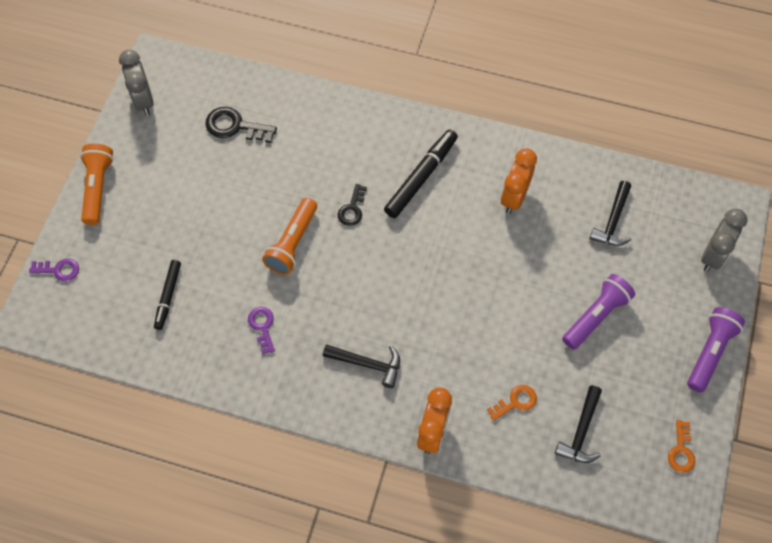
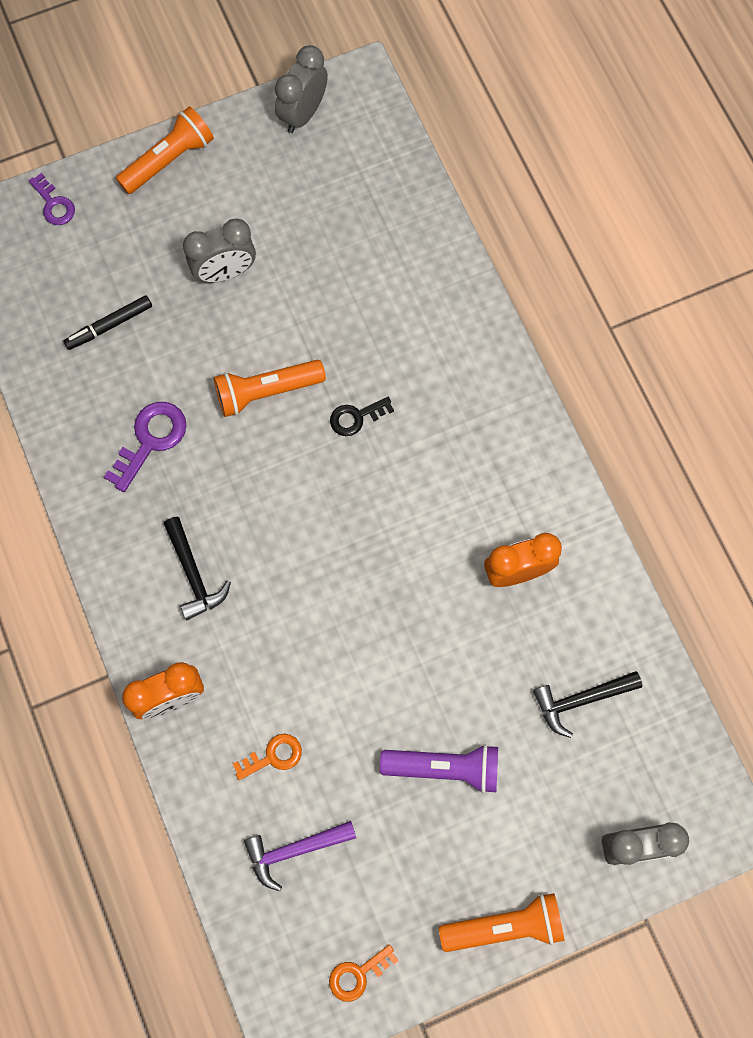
camera: 50 degrees right, 10 degrees up
black key [205,107,277,143] -> none
purple key [248,307,275,354] -> purple key [104,402,187,492], size x1.56
black marker [384,129,458,218] -> none
orange key [487,385,537,421] -> orange key turned 45 degrees counterclockwise [233,734,302,780]
black hammer [555,385,602,463] -> purple hammer [244,821,356,891]
purple flashlight [687,307,745,392] -> orange flashlight [439,893,565,952]
none -> grey clock [183,219,256,283]

